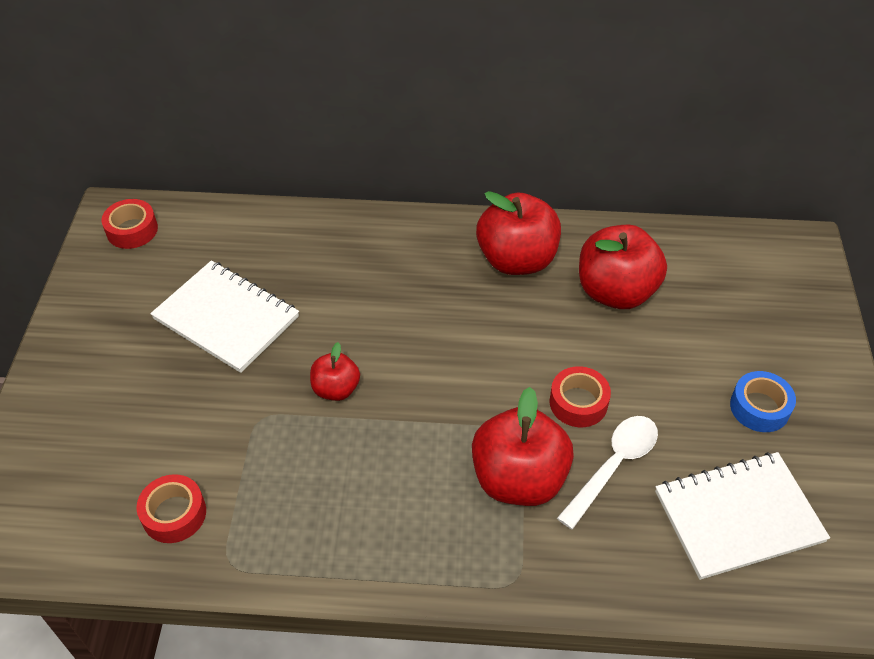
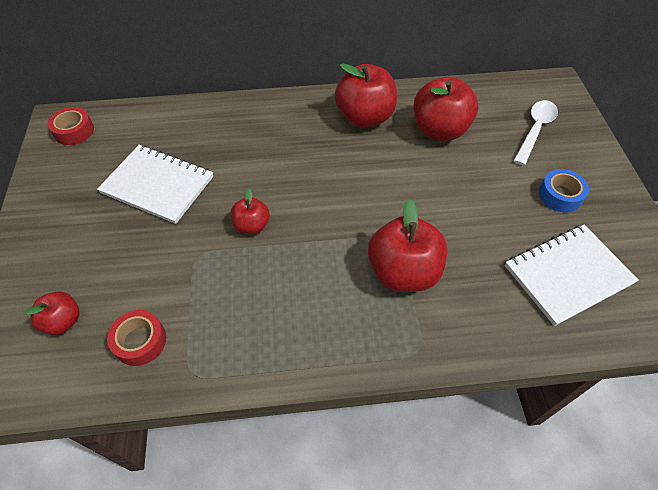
camera: 10 degrees left, 5 degrees up
red tape [549,366,611,427] -> none
white spoon [557,416,658,530] -> white spoon moved to [513,100,558,166]
none -> red apple [24,292,80,335]

